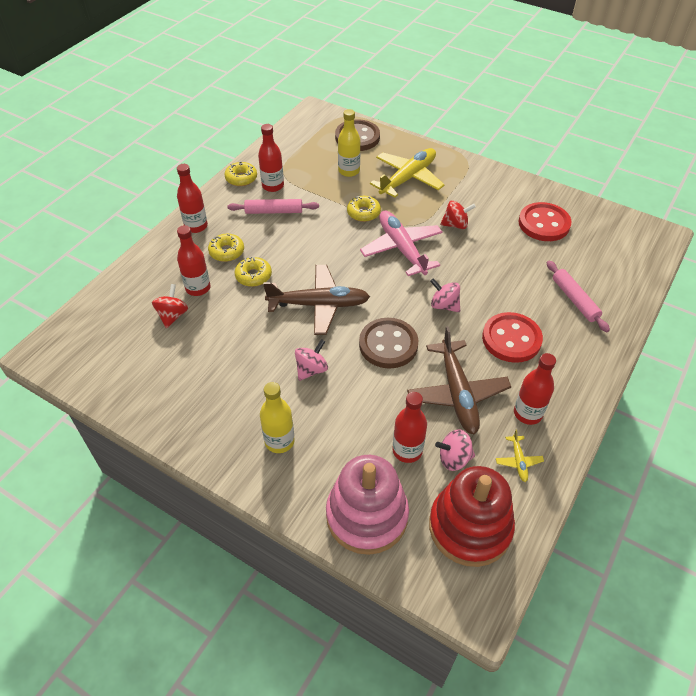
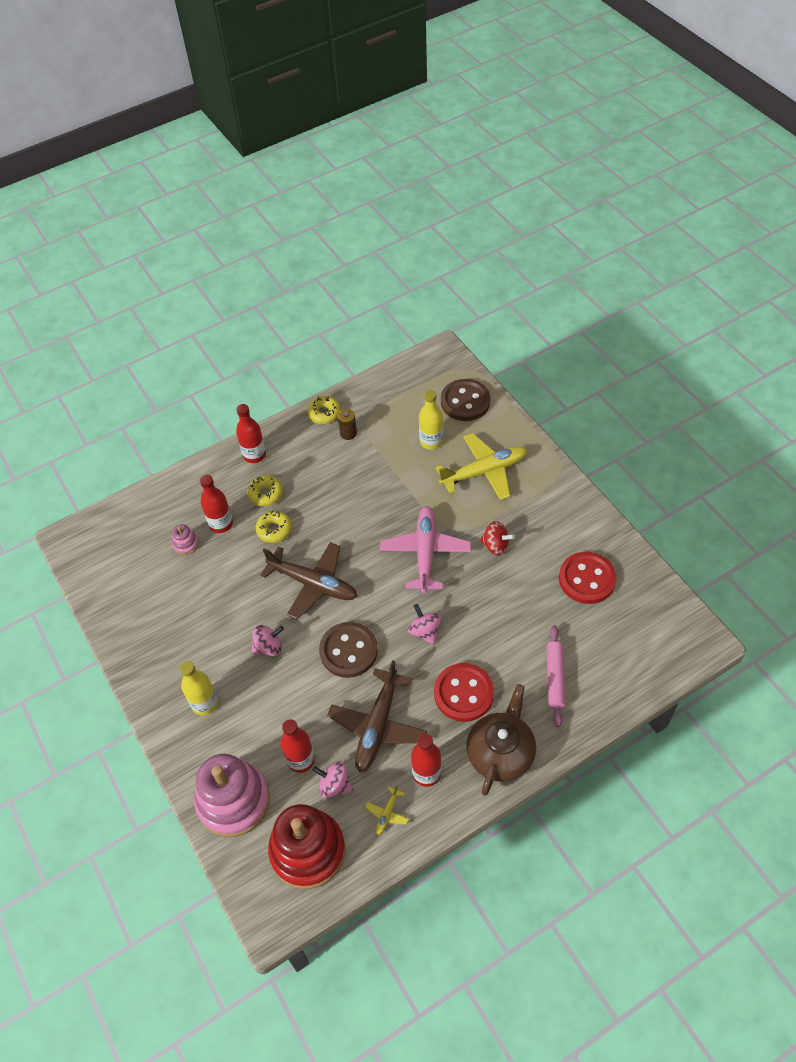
camera: 30 degrees right, 5 degrees up
red spinning top [152,284,188,328] -> pink stacking toy [172,524,199,555]
pink rolling pin [228,199,319,214] -> none
red bottle [258,124,284,192] -> brown battery [338,409,357,440]
yellow donut [347,196,381,222] -> none
none -> brown teapot [466,684,536,796]

